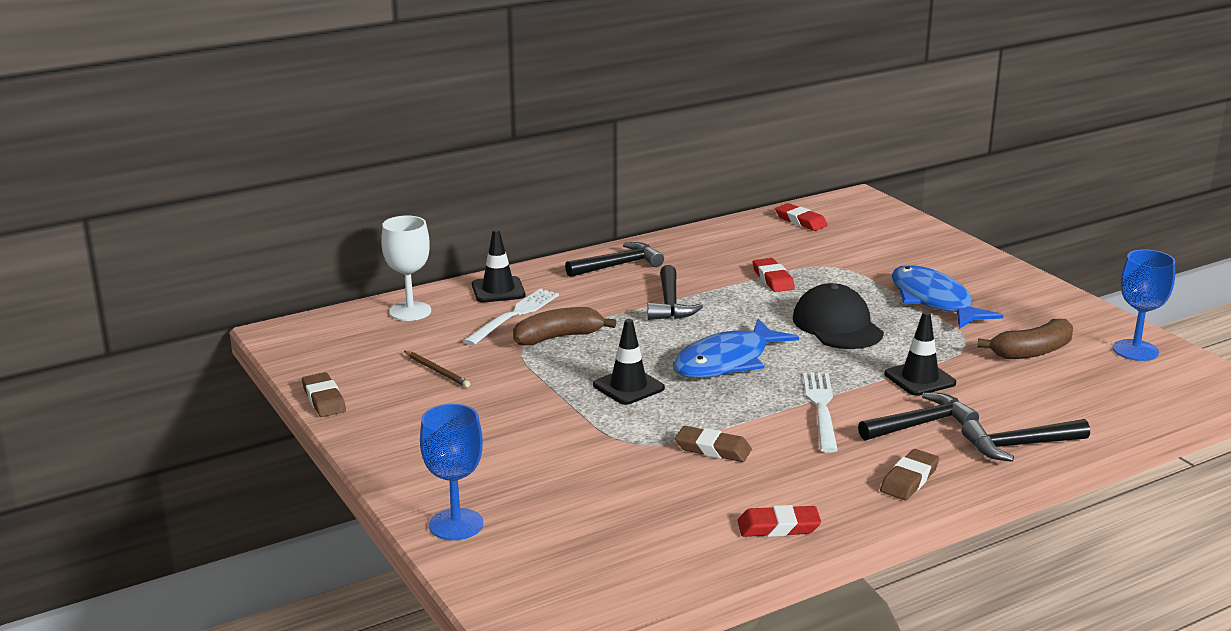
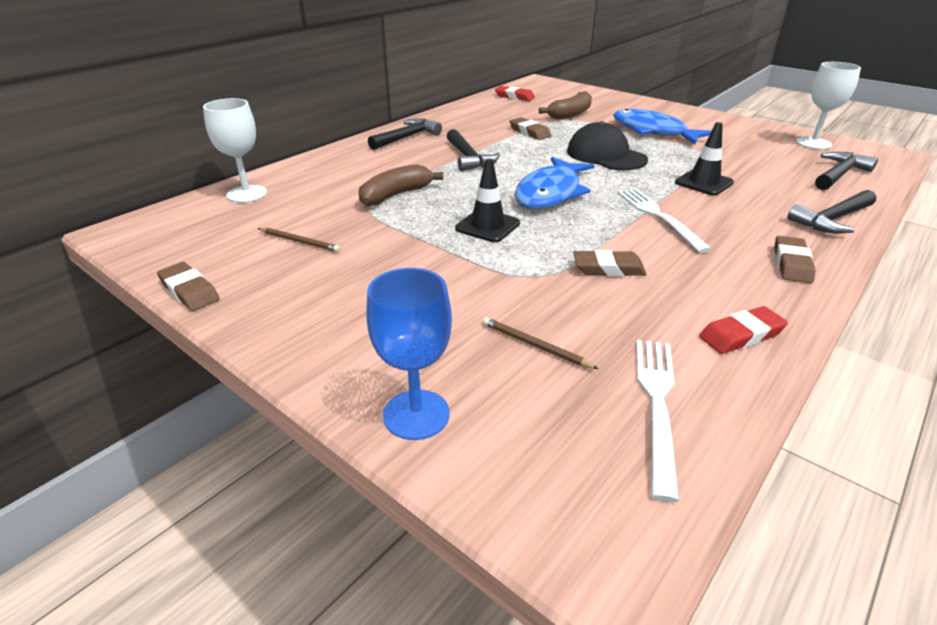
camera: 20 degrees left, 10 degrees up
white fork [463,289,559,345] -> white fork moved to [636,340,679,502]
black traffic cone [472,229,525,302] -> none
red eraser [752,258,795,292] -> brown eraser [510,117,551,140]
black hammer [858,392,979,440] -> black hammer moved to [815,152,878,190]
brown banana [977,319,1073,359] -> brown banana moved to [539,91,592,120]
blue goblet [1113,249,1175,361] -> white goblet [796,62,861,149]
none -> brown pencil [482,317,599,369]

